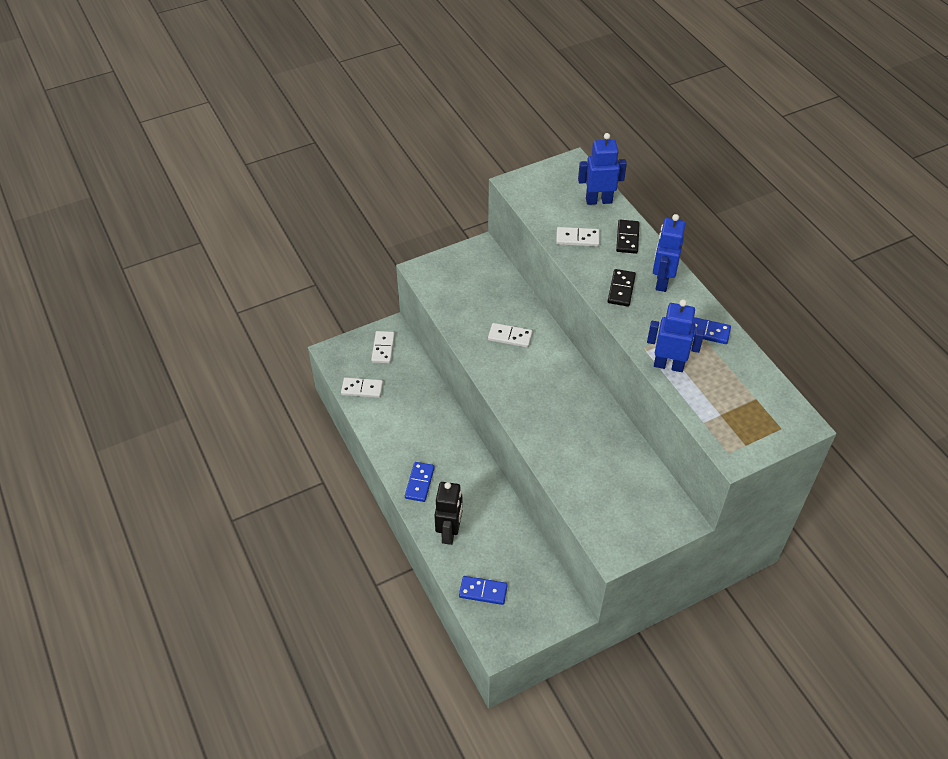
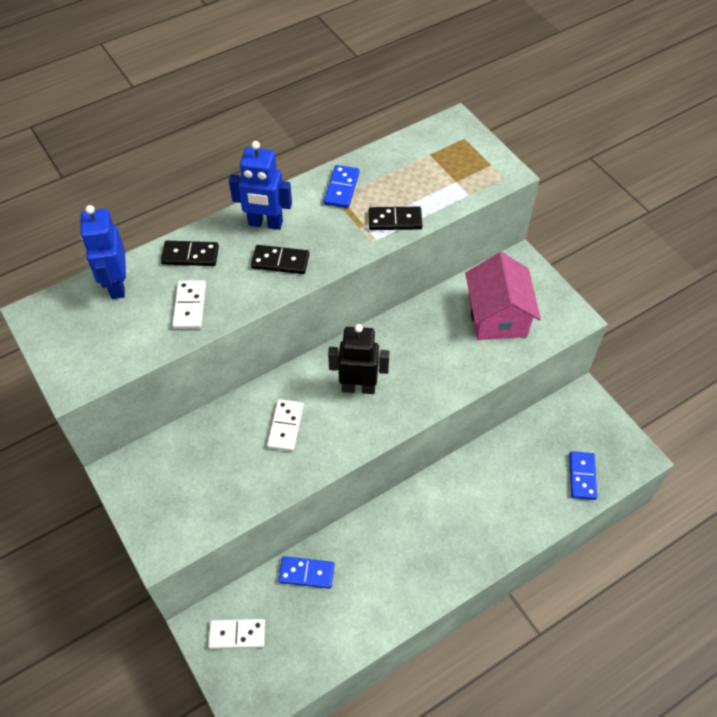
camera: 95 degrees left, 5 degrees up
white domino [341,378,383,398] -> none
blue domino [405,462,435,502] -> blue domino moved to [278,556,335,589]
black robot [434,482,463,545] -> black robot moved to [328,324,390,394]
blue robot [647,299,704,372] -> black domino [369,207,423,230]
none -> pink house [466,252,541,340]

